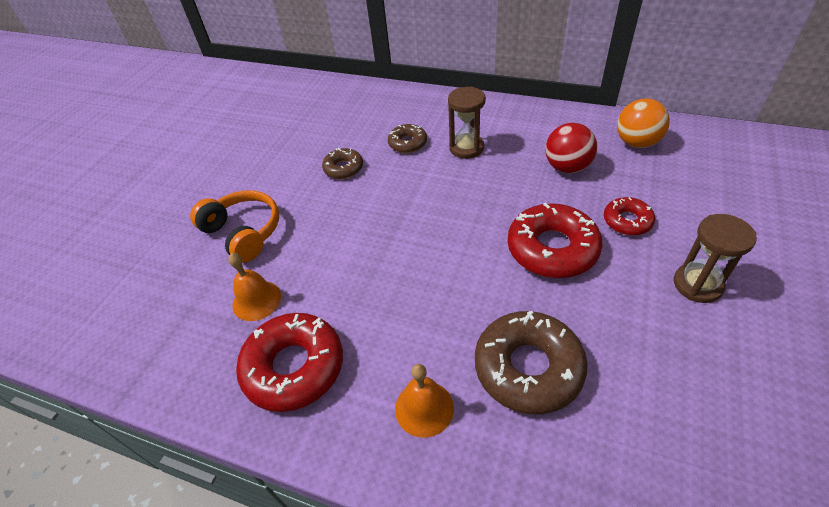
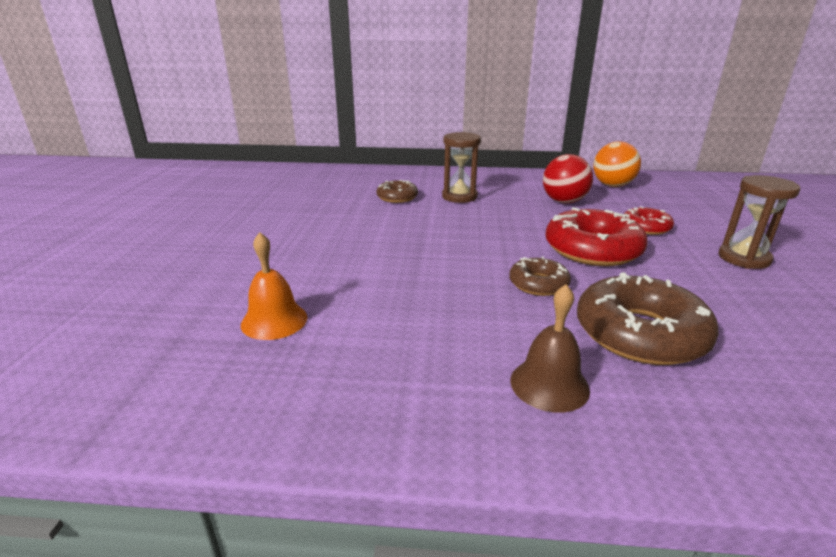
camera: 20 degrees left, 20 degrees down
orange headphones [190,190,279,263] -> none
red donut [236,313,343,412] -> none
brown donut [322,148,363,179] -> brown donut moved to [509,256,571,296]
orange bell [395,364,454,438] -> brown bell [510,284,590,413]

